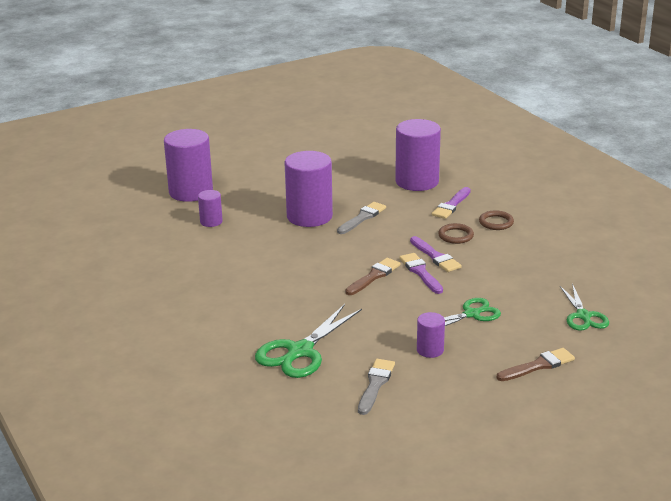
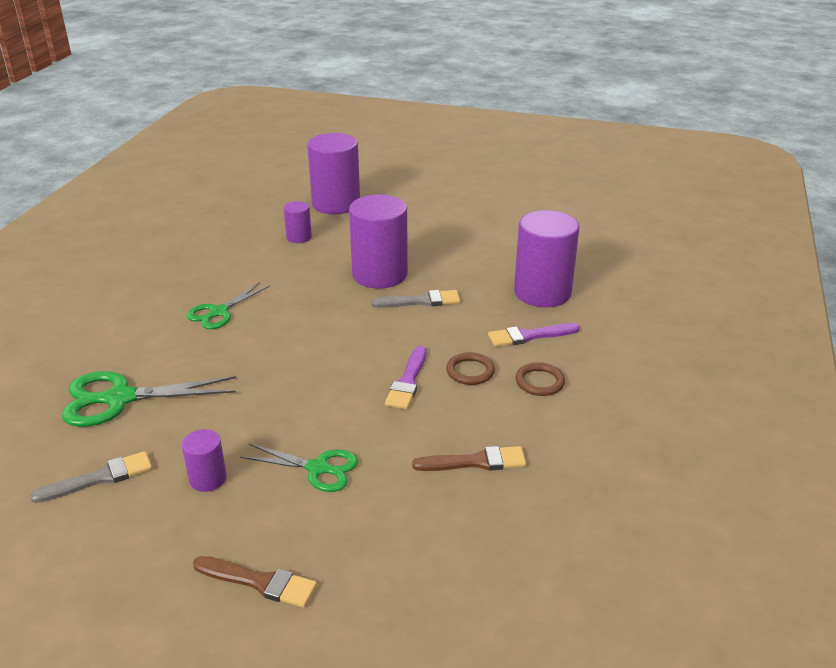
camera: 45 degrees right, 5 degrees up
brown brush [345,258,401,295] -> brown brush moved to [412,446,526,471]
purple brush [399,253,443,294] -> none
green scissors [560,284,609,331] -> green scissors moved to [186,282,270,329]

